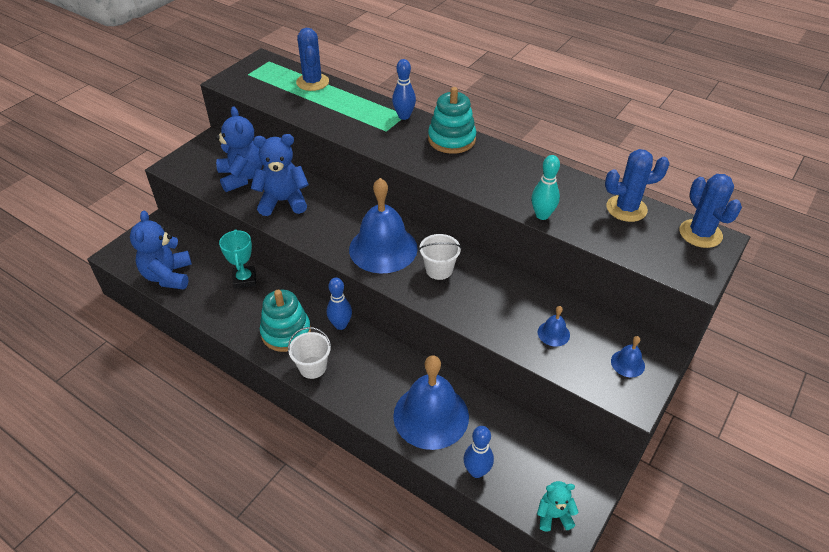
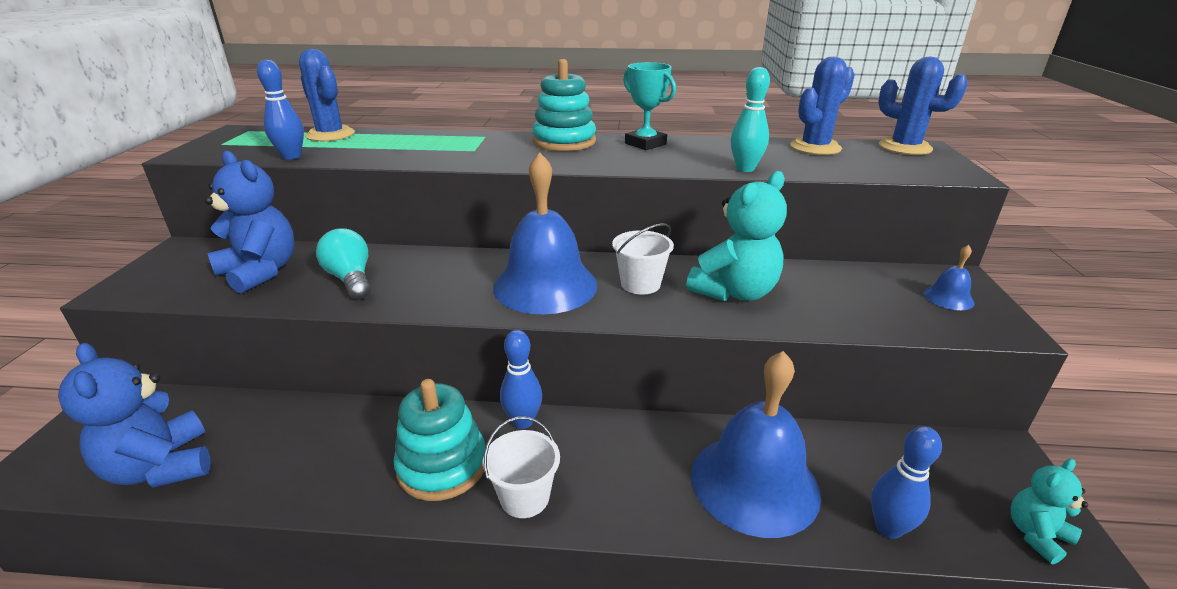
camera: 30 degrees left, 15 degrees down
turquoise trophy [219,229,256,289] -> turquoise trophy moved to [623,62,676,150]
blue teddy bear [251,134,309,216] -> turquoise light bulb [316,228,371,300]
blue bowling pin [392,59,416,120] -> blue bowling pin moved to [257,59,304,160]
blue bell [538,306,570,347] -> none
none -> turquoise teddy bear [686,171,787,302]

